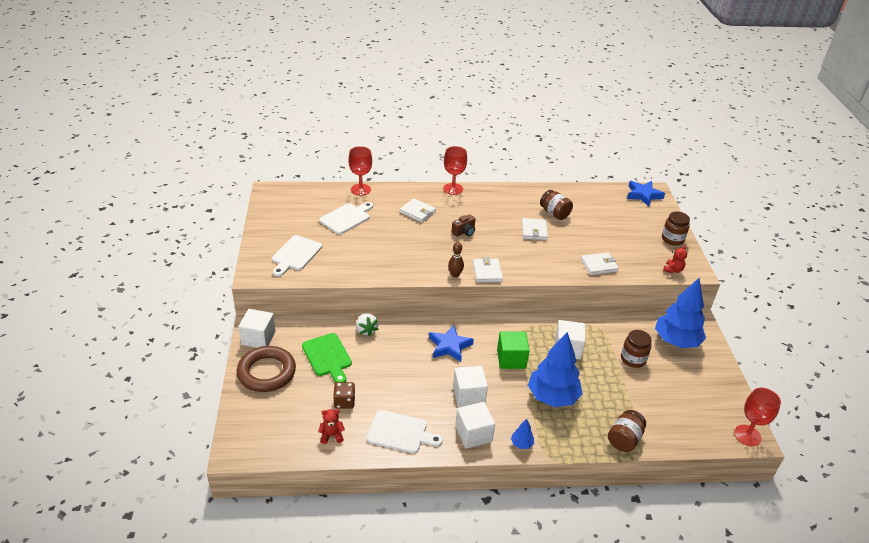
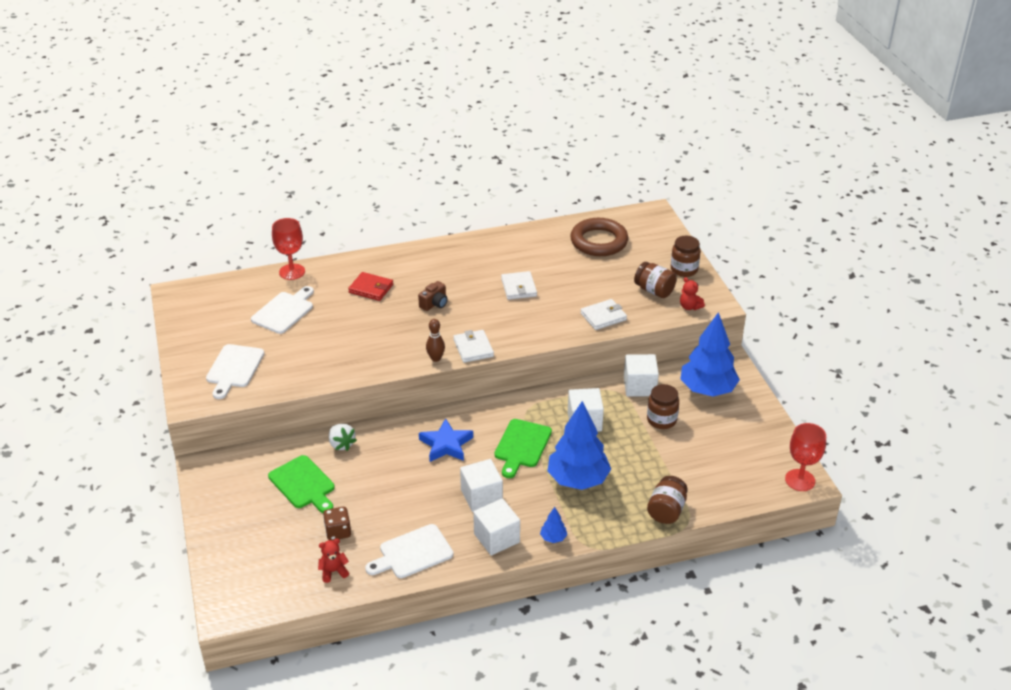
camera: 10 degrees left, 0 degrees up
brown ring [237,346,296,392] -> brown ring moved to [570,218,628,256]
white cube [238,309,276,348] -> white cube moved to [624,354,659,397]
white cutting board [367,410,443,453] -> white cutting board turned 150 degrees clockwise [365,524,453,578]
white wallet [400,198,436,223] -> red wallet [348,272,393,301]
red goblet [443,146,467,195] -> none
green cube [497,331,530,369] -> green cutting board [494,419,552,478]
brown jar [540,190,573,220] -> brown jar moved to [634,262,677,298]
blue star [627,181,665,206] -> none
red teddy bear [663,245,687,273] -> red teddy bear turned 120 degrees clockwise [680,277,705,310]

